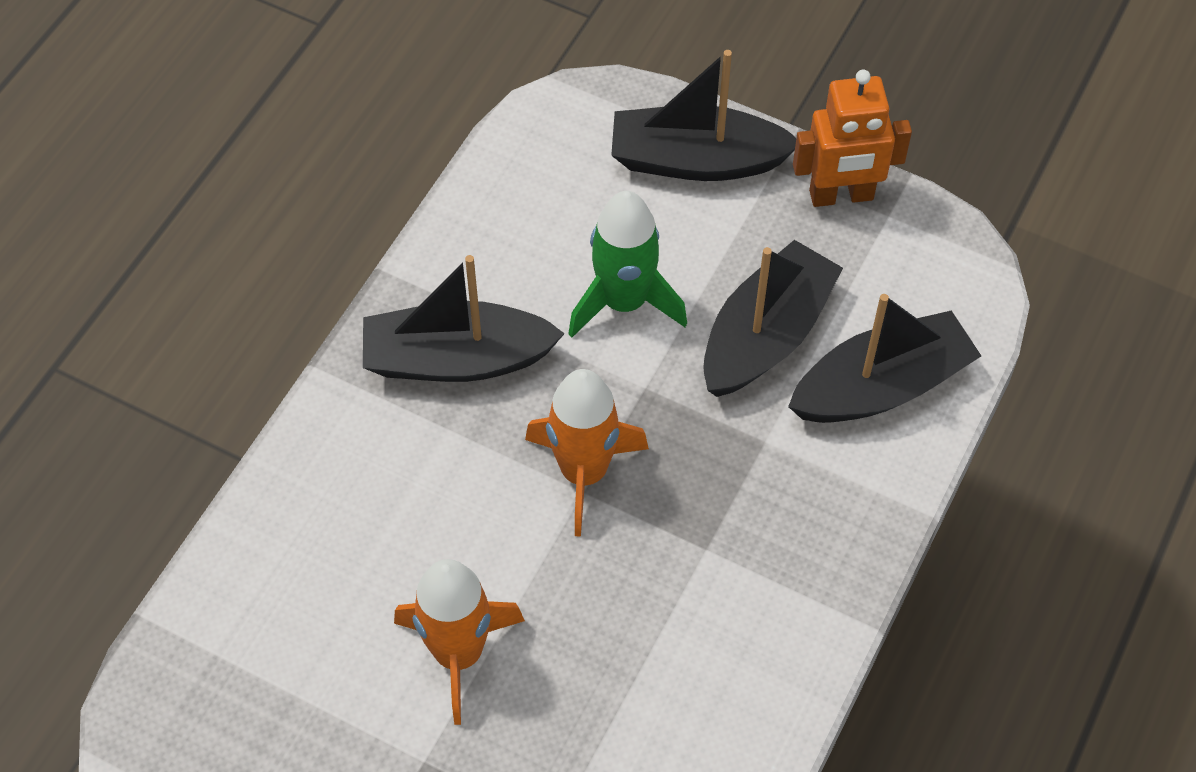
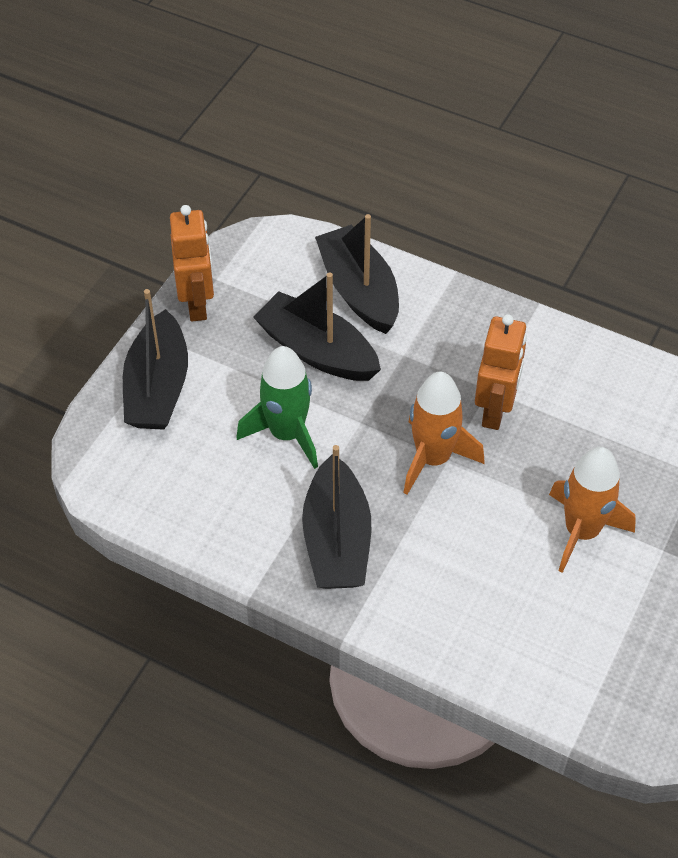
camera: 90 degrees left, 5 degrees down
none -> orange robot [475,314,527,430]

